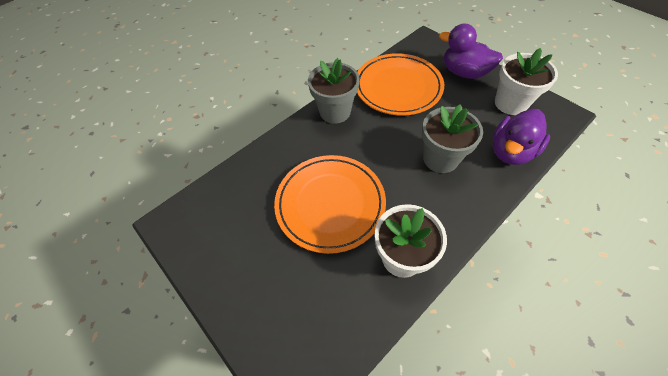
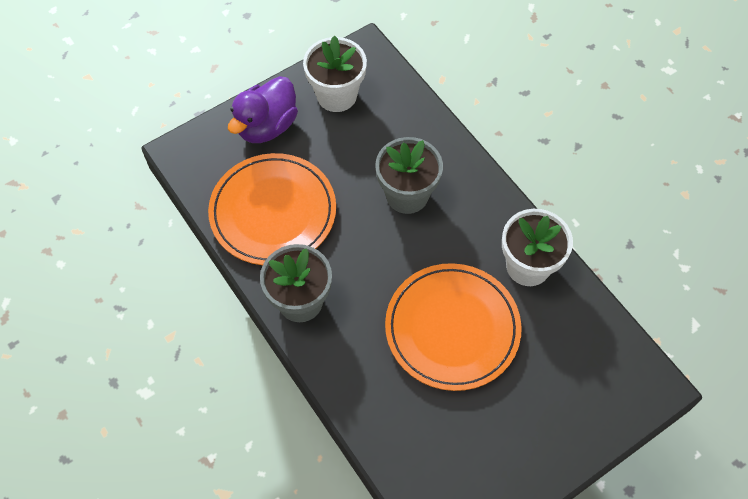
camera: 85 degrees left, 5 degrees up
purple duck [493,109,550,165] -> none

